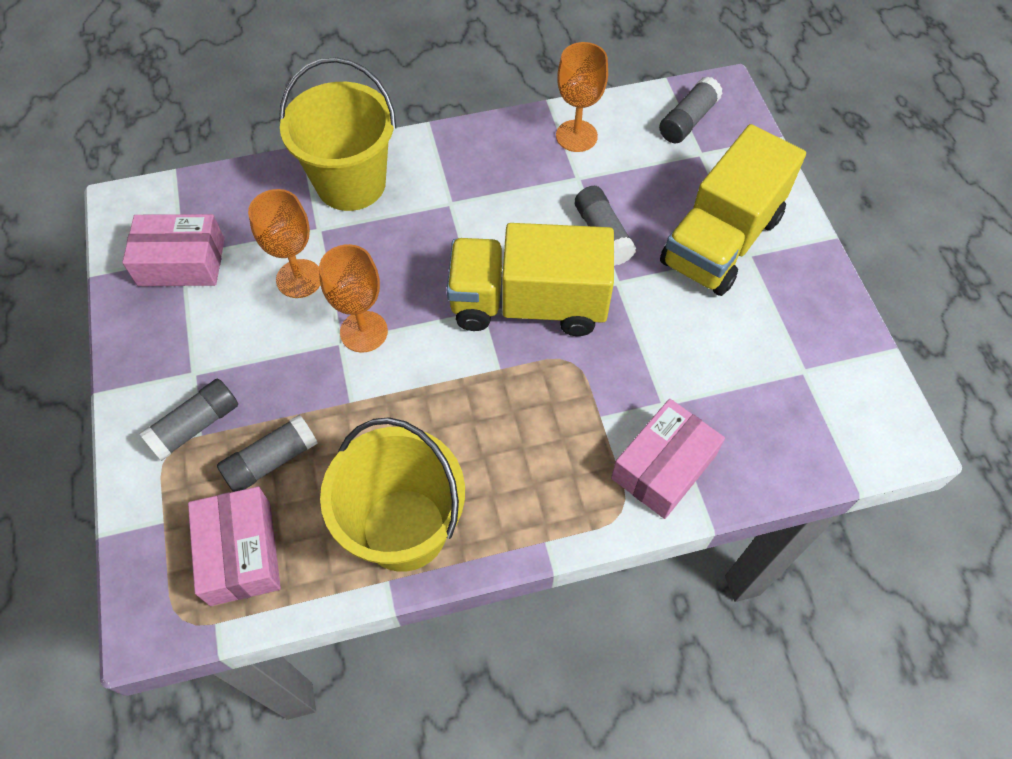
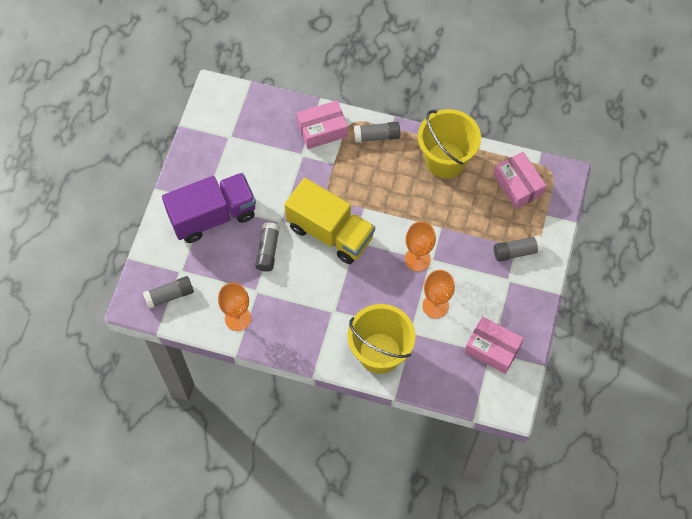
camera: 150 degrees left, 5 degrees up
pink box [188,487,281,606] -> pink box turned 45 degrees counterclockwise [493,152,546,209]
grey glue stick [217,414,318,492] -> grey glue stick moved to [354,122,400,143]
yellow truck [660,124,806,296] -> purple truck [162,173,256,243]

